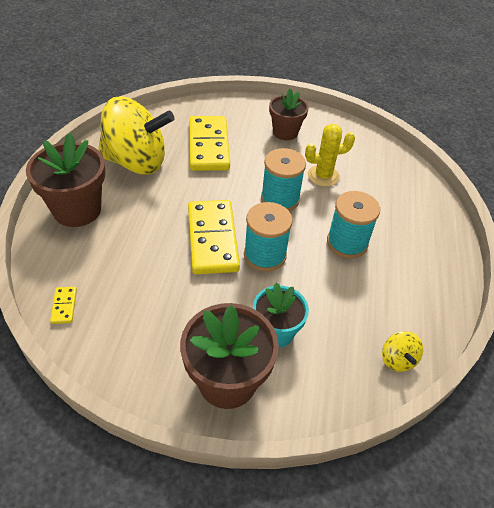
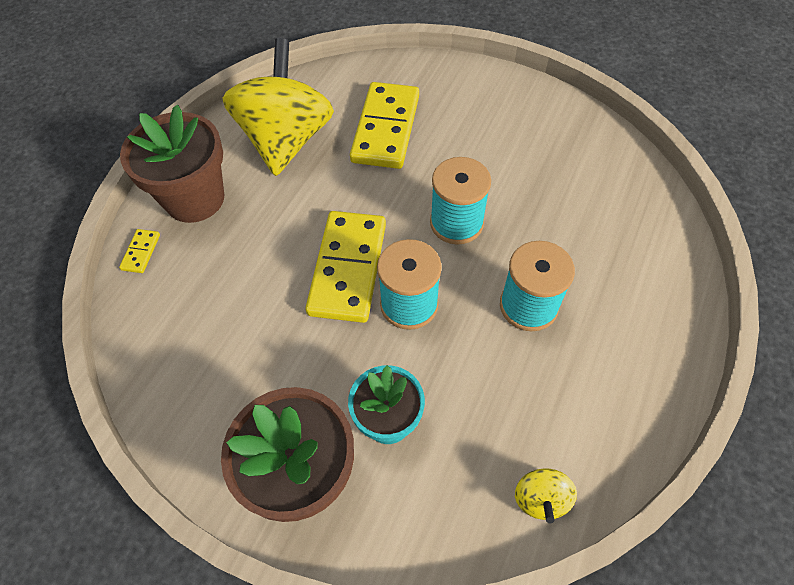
camera: 20 degrees right, 10 degrees up
yellow domino [50,287,77,324] -> yellow domino moved to [119,229,160,273]
yellow spinning top [98,97,175,174] -> yellow spinning top turned 105 degrees counterclockwise [223,38,334,176]
brown flower pot [269,88,309,140] -> none
yellow cactus [305,124,355,187] -> none

